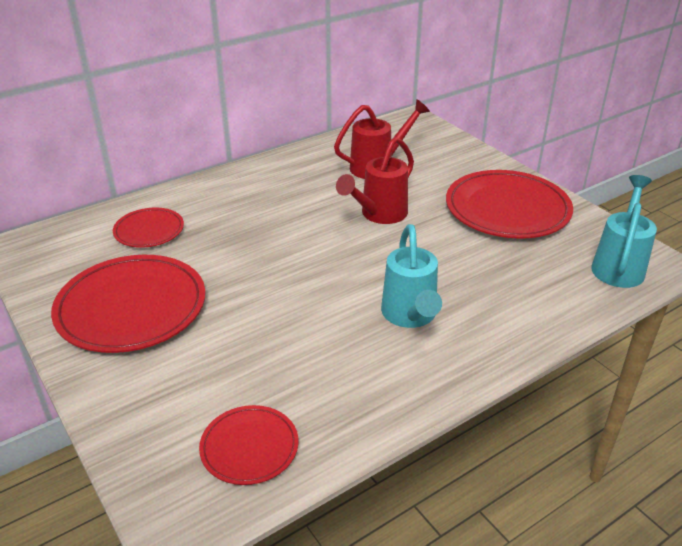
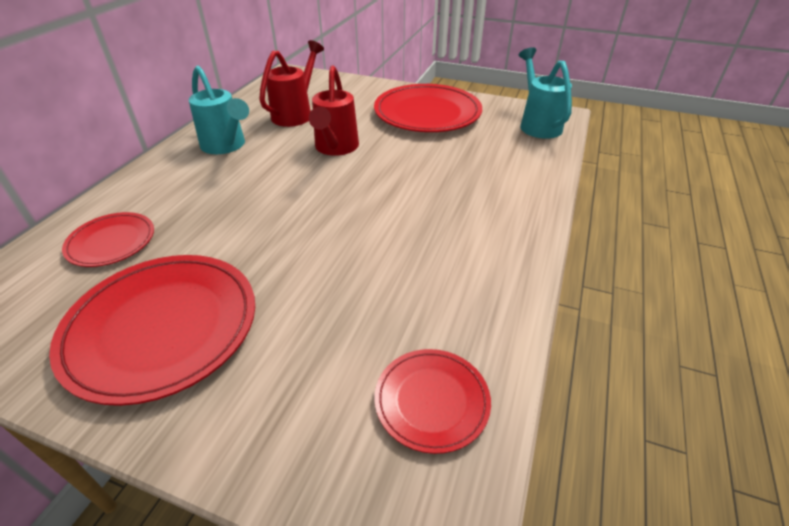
camera: 35 degrees left, 5 degrees up
turquoise watering can [381,224,442,328] -> turquoise watering can moved to [188,66,249,154]

